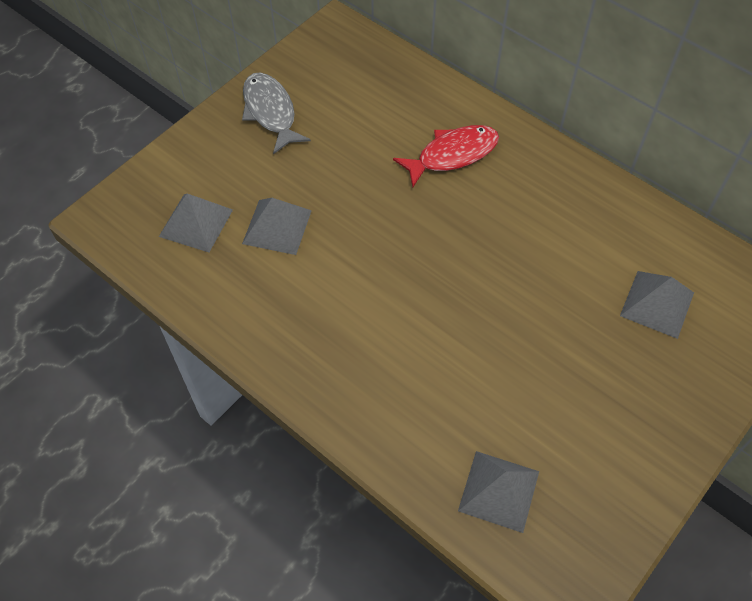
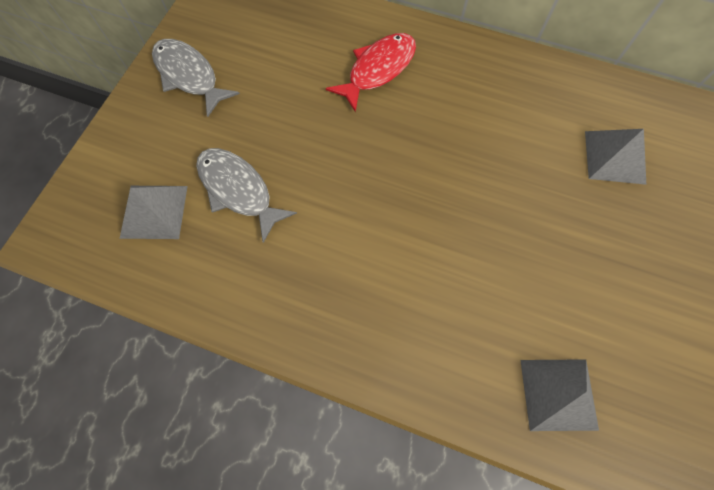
camera: 20 degrees left, 10 degrees up
grey pyramid [242,198,312,255] -> grey fish [196,148,297,243]

